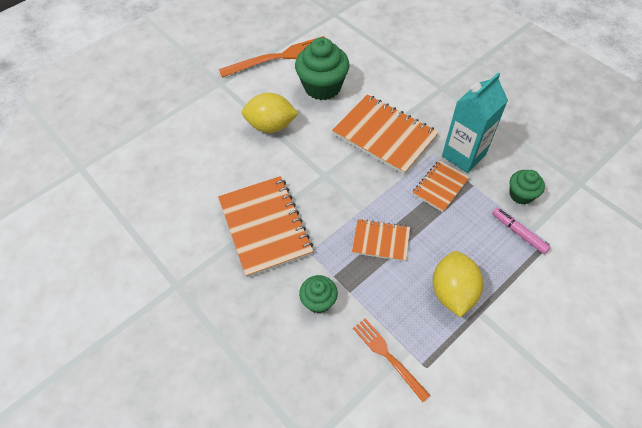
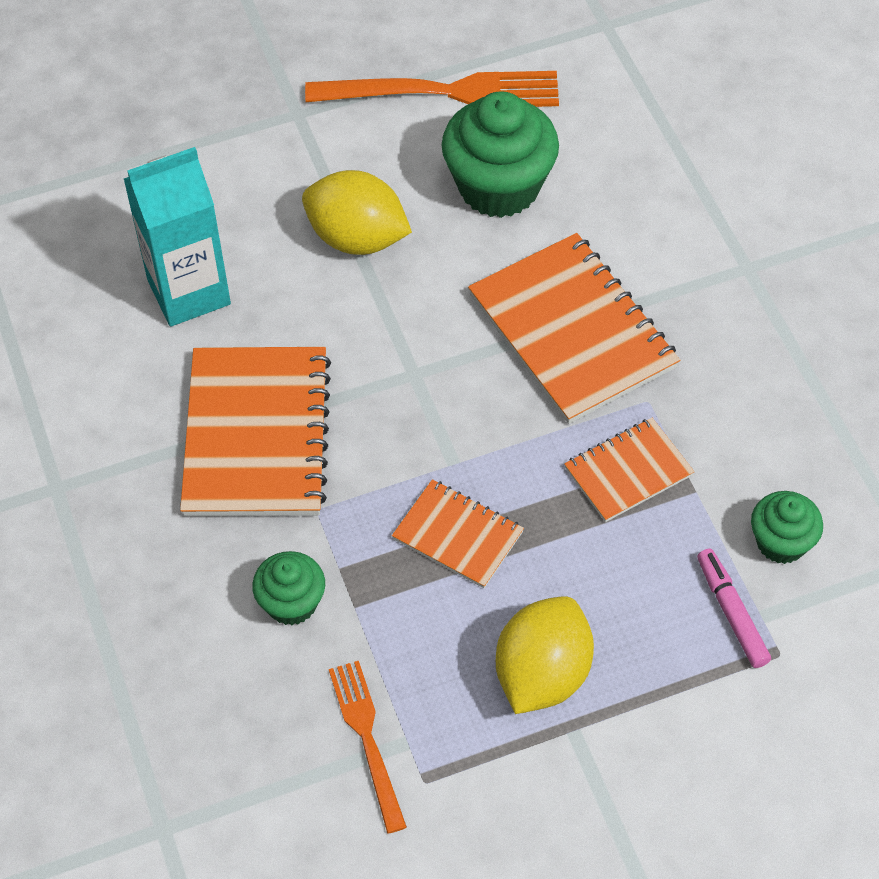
camera: 20 degrees right, 0 degrees up
turquoise carton [442,72,508,173] -> turquoise carton moved to [124,147,231,327]

